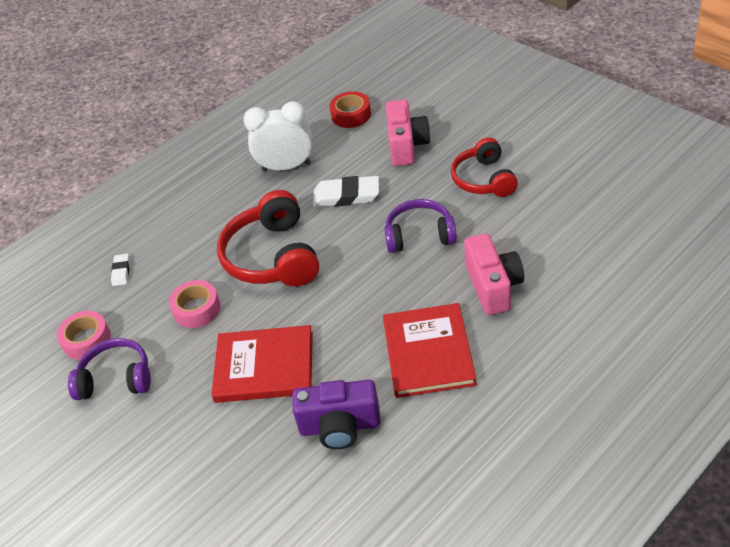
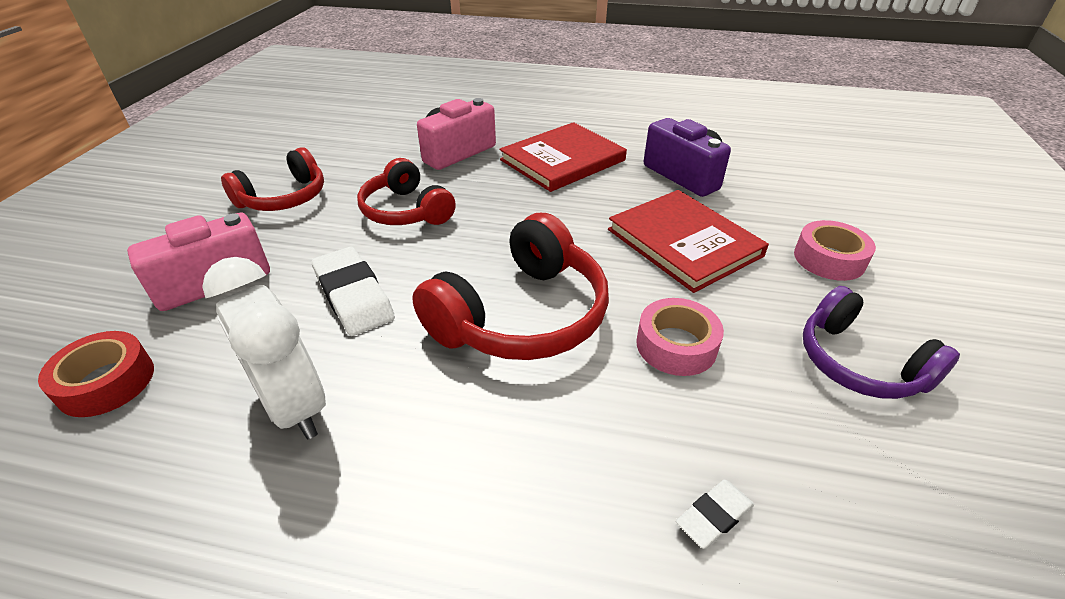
camera: 130 degrees left, 5 degrees down
pink tape [57,311,111,360] -> pink tape moved to [794,220,876,281]
purple headphones [384,199,457,253] -> red headphones [357,158,456,225]

